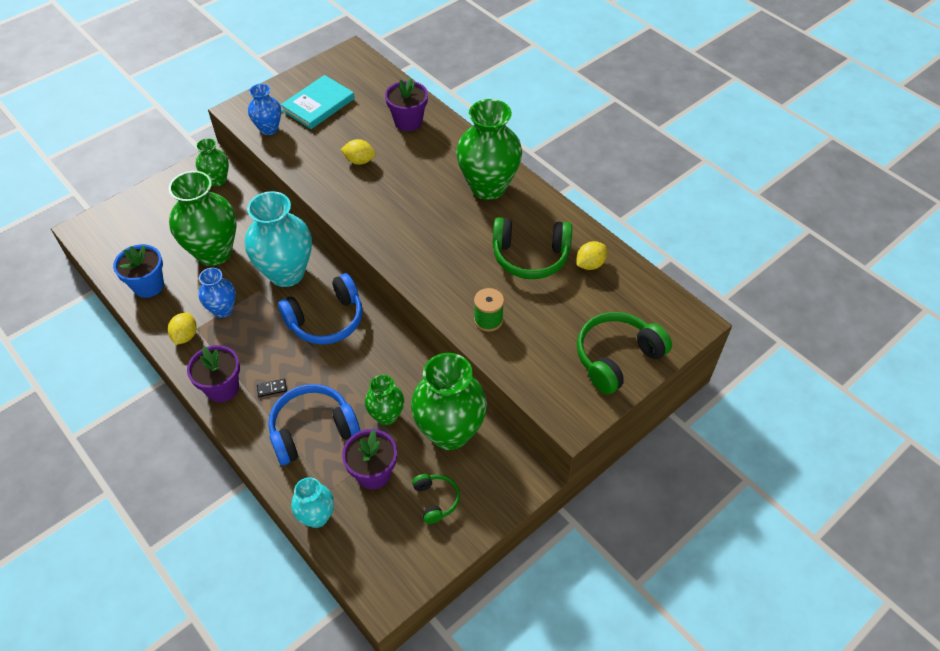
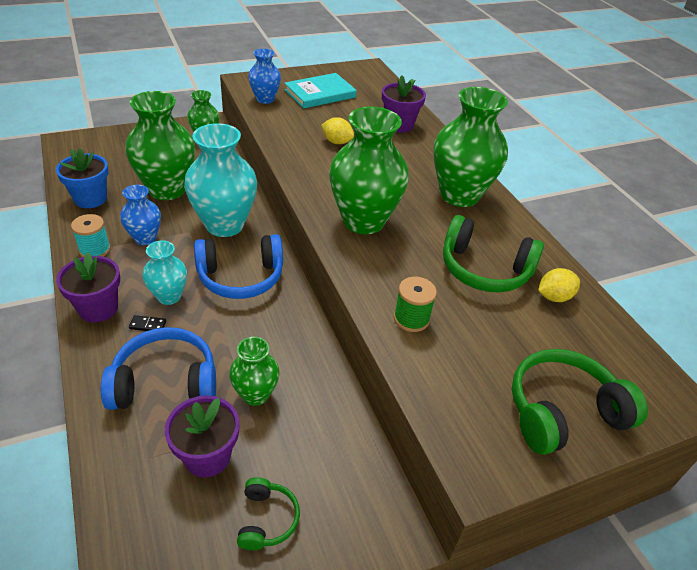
camera: 15 degrees right, 10 degrees down
yellow lemon [168,312,197,345] -> turquoise spool [71,214,111,257]
turquoise vase [291,477,334,528] -> turquoise vase moved to [142,241,187,305]
green vase [411,353,487,450] -> green vase moved to [329,107,409,234]

